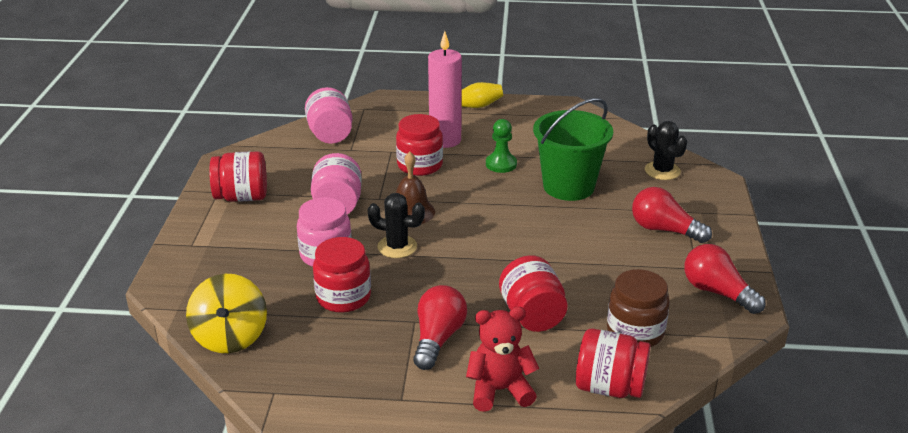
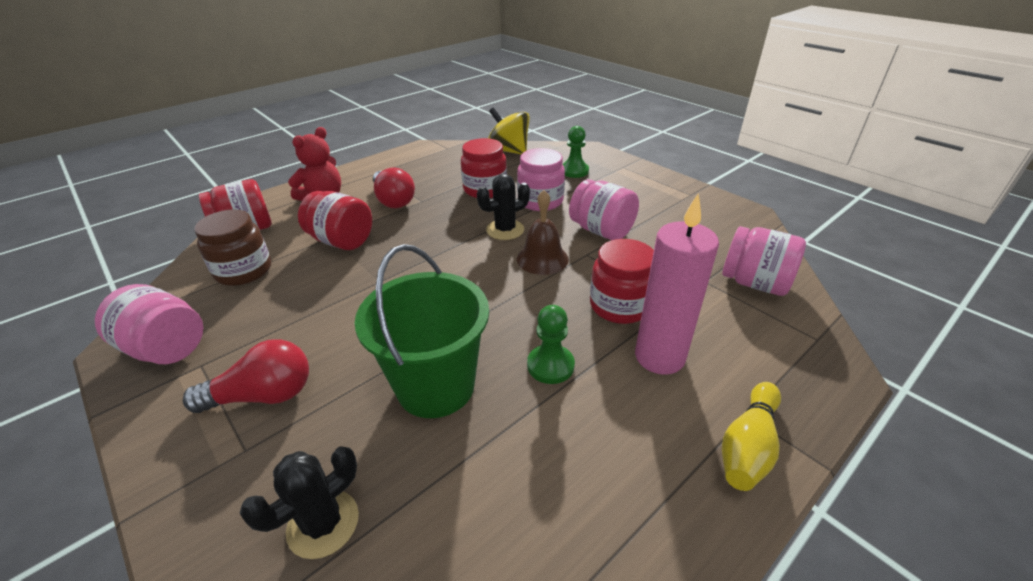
camera: 135 degrees right, 5 degrees up
red jar [209,151,267,202] -> none
black cactus [645,121,687,180] -> black cactus turned 60 degrees counterclockwise [240,446,359,559]
red light bulb [684,244,765,314] -> pink jar [95,284,203,364]
none -> green pawn [562,126,589,178]

